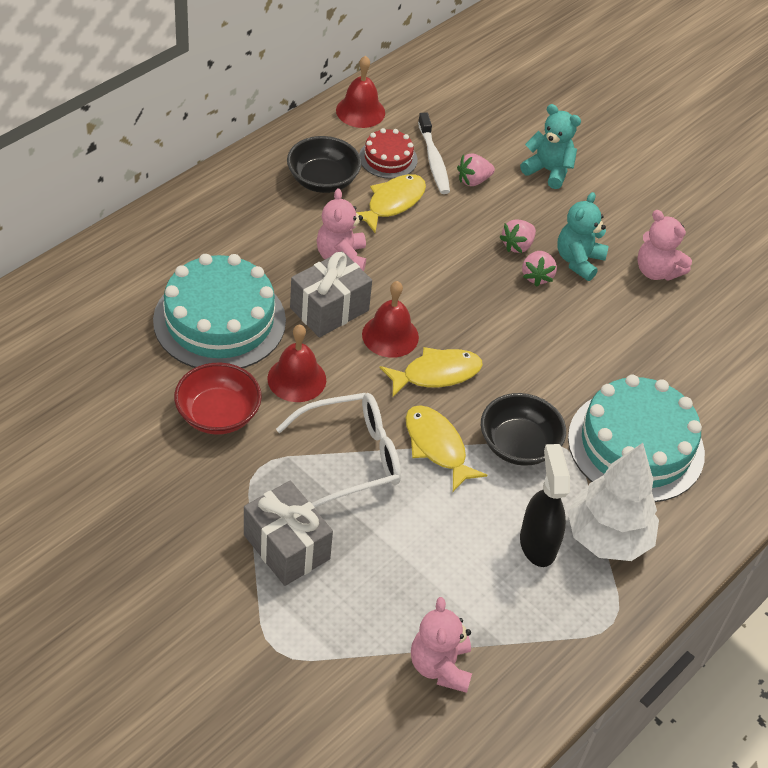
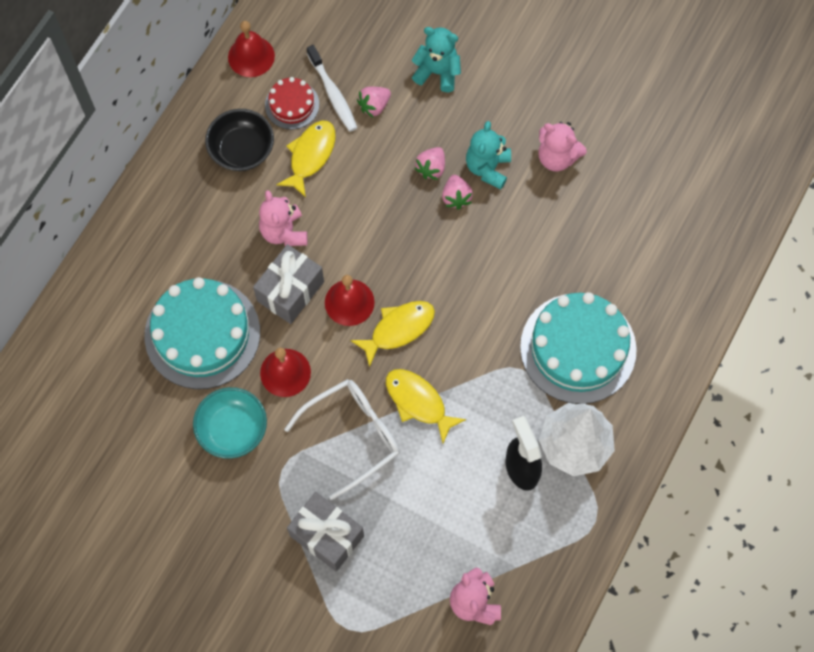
camera: 10 degrees left, 20 degrees up
red bowl [174,363,262,435] -> turquoise bowl [193,387,267,459]
black bowl [481,393,566,466] -> none

